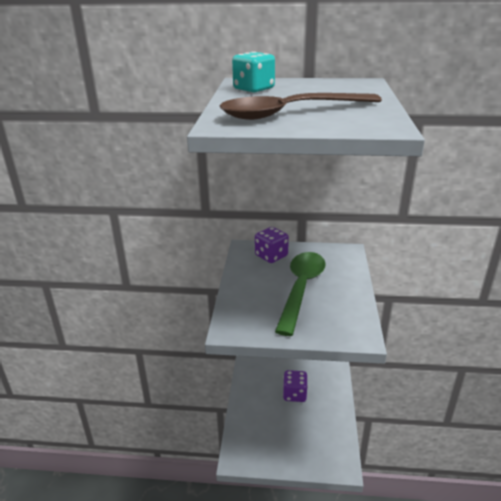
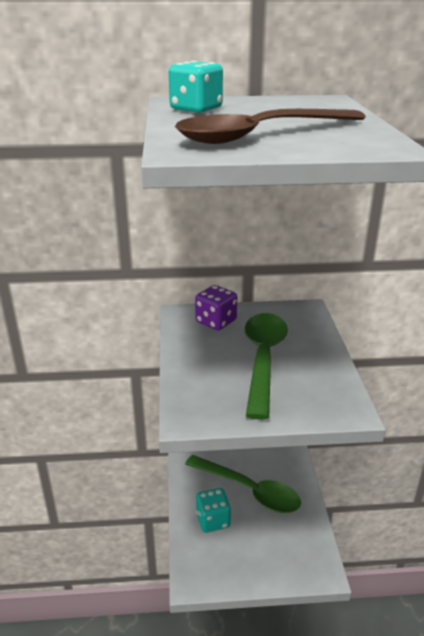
camera: 10 degrees left, 0 degrees up
purple dice [283,370,308,402] -> green spoon [185,455,301,513]
none -> turquoise dice [196,488,231,532]

